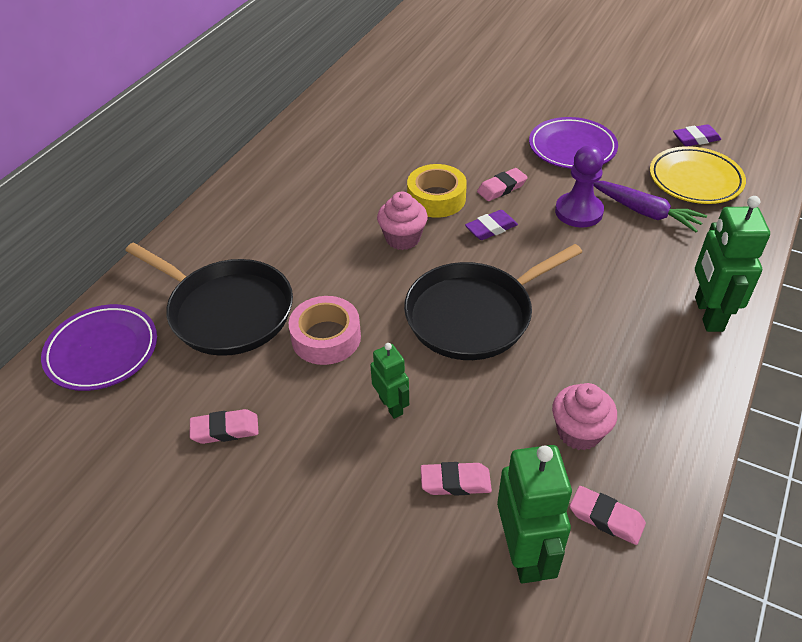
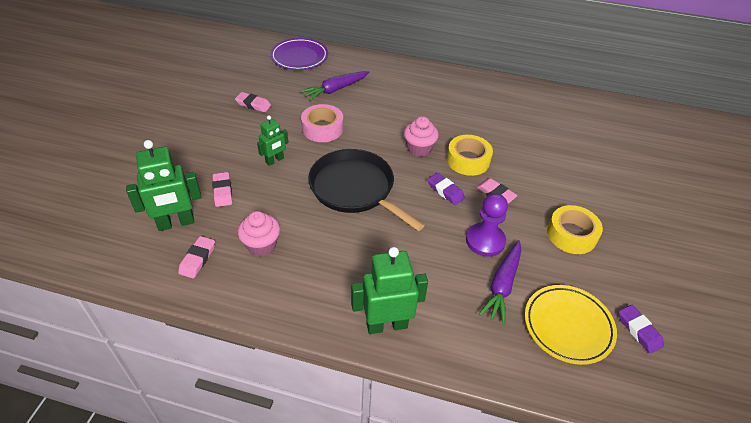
camera: 75 degrees right, 0 degrees up
black pan [125,242,293,356] -> purple carrot [300,71,369,101]
pink eraser [190,409,259,444] -> pink eraser turned 45 degrees counterclockwise [235,92,271,113]
purple plate [529,117,618,169] -> yellow tape [547,205,603,254]

